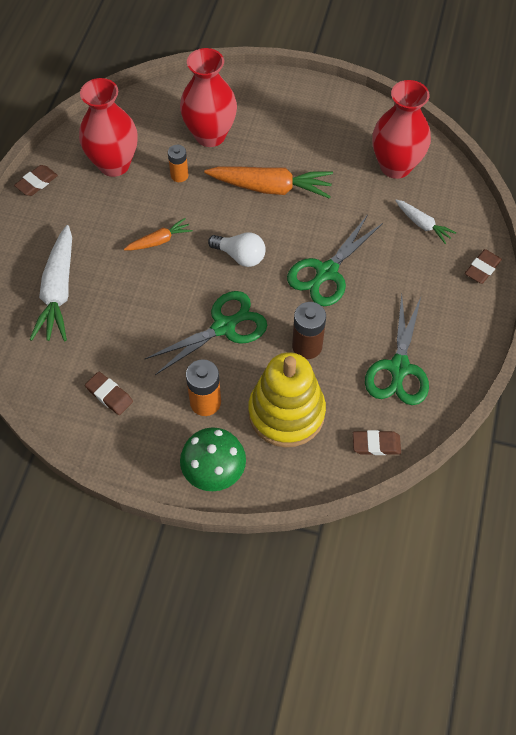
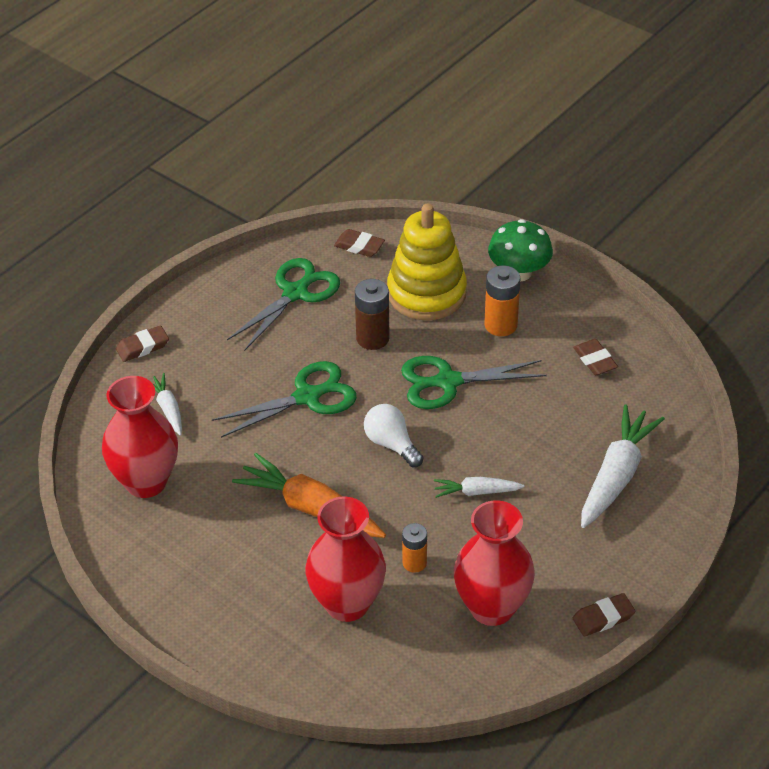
camera: 155 degrees left, 15 degrees down
orange carrot [124,218,193,250] -> white carrot [434,477,524,498]

